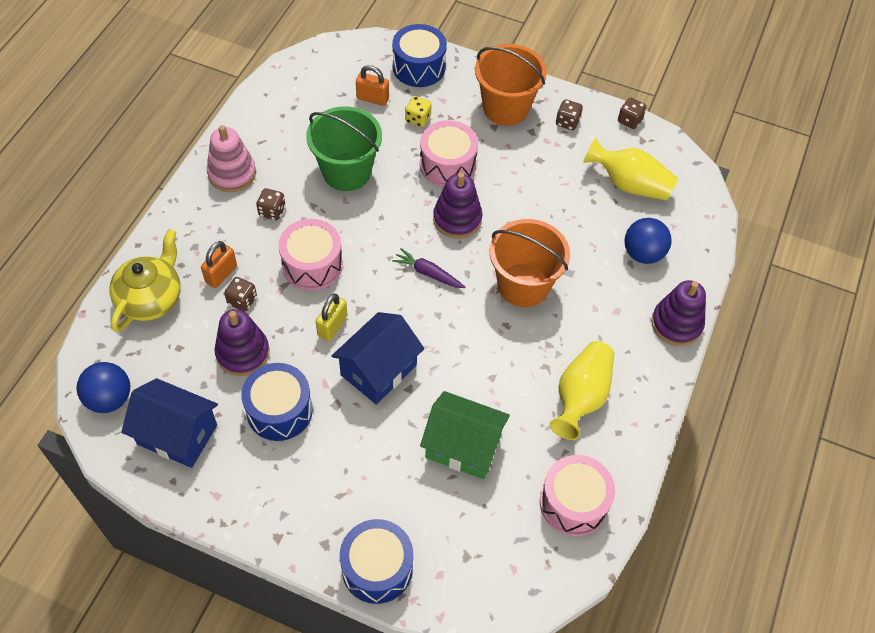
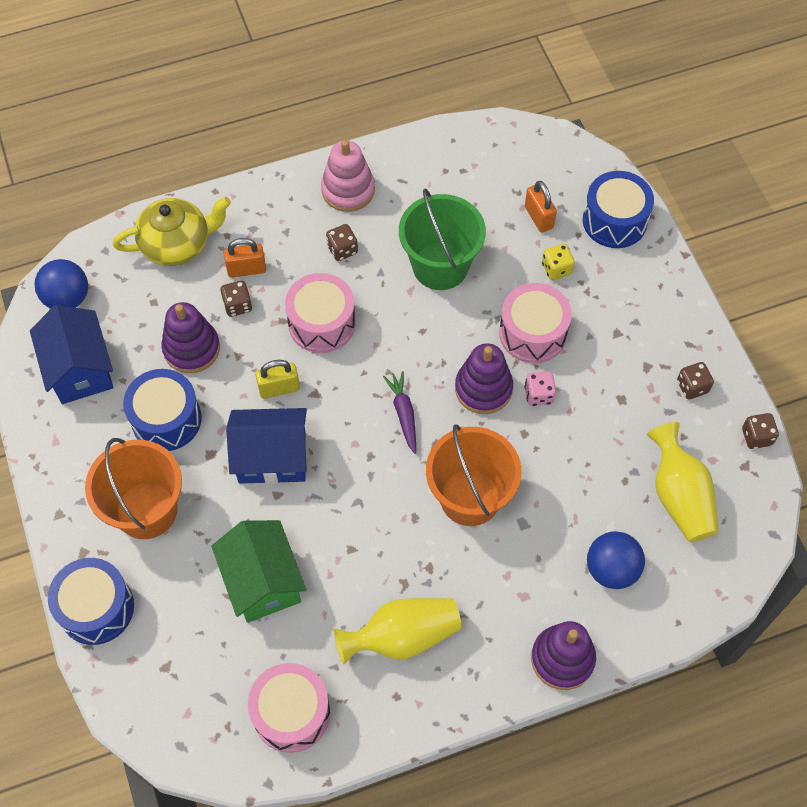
camera: 50 degrees right, 5 degrees up
orange bucket [475,44,547,126] -> orange bucket moved to [85,438,182,539]
none -> pink dice [524,371,556,406]

